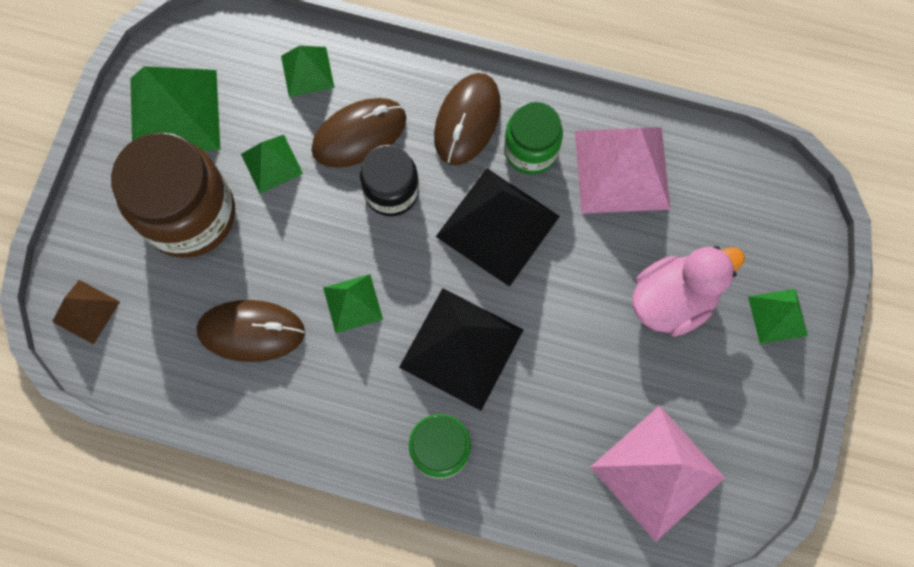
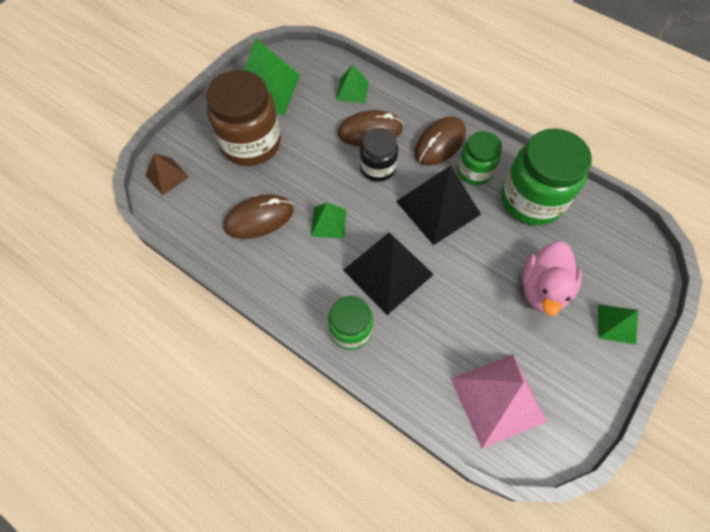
camera: 20 degrees right, 10 degrees down
brown mouse [196,300,305,362] -> brown mouse turned 45 degrees counterclockwise [224,195,294,239]
green pyramid [241,135,303,194] -> none
pink pyramid [575,127,670,213] -> green jar [501,128,592,226]
pink duck [632,246,745,337] -> pink duck turned 120 degrees clockwise [522,242,582,316]

